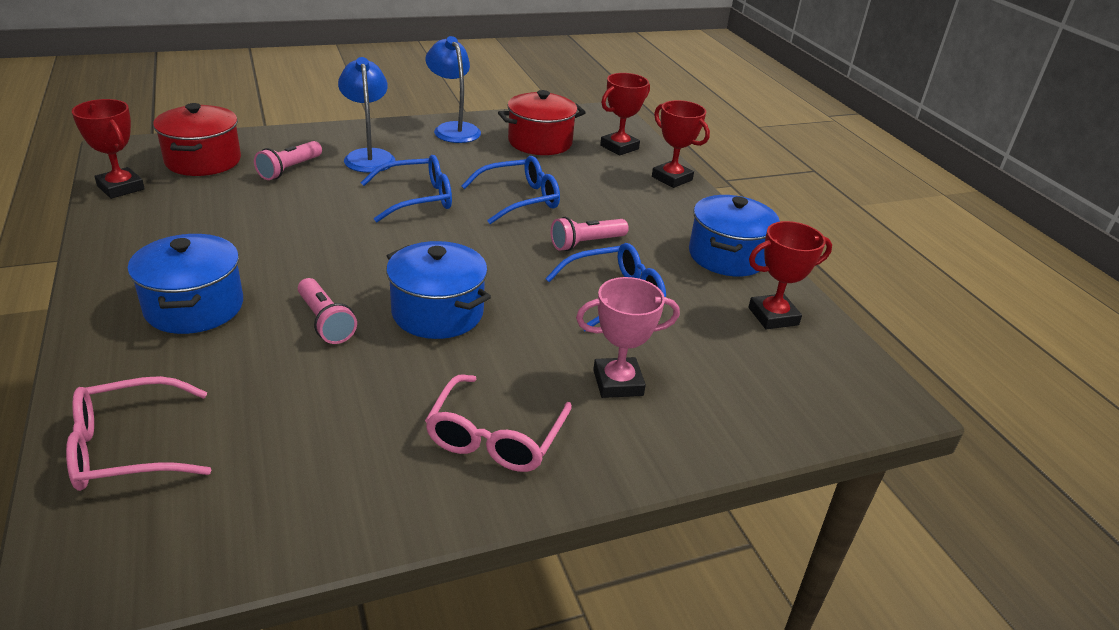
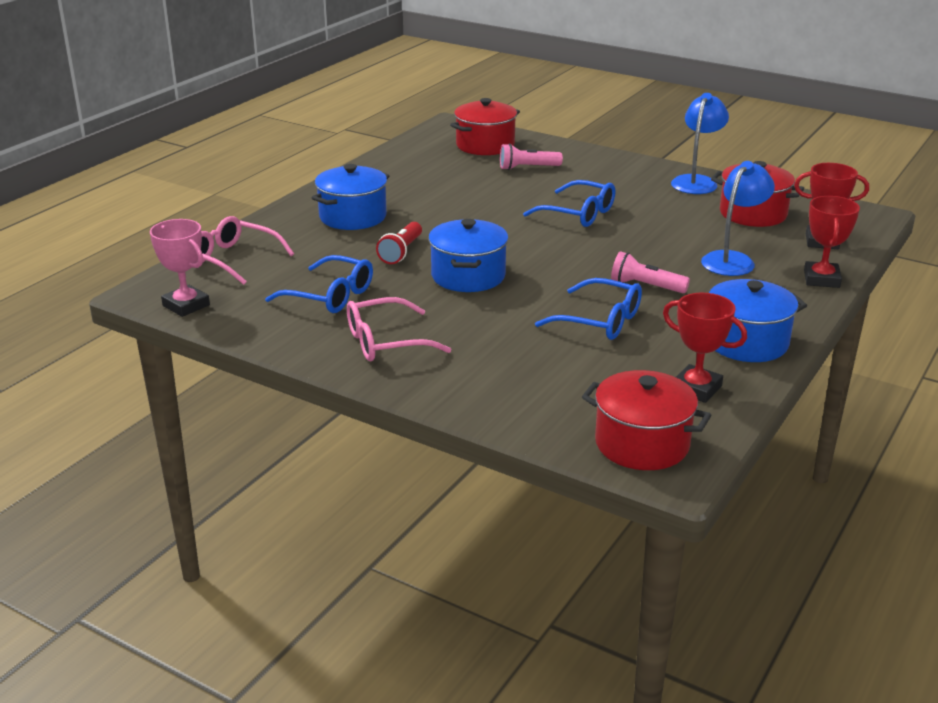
camera: 55 degrees right, 5 degrees down
red trophy [72,99,145,199] -> none
pink flashlight [298,278,357,344] -> red flashlight [376,222,422,264]
blue lamp [338,57,395,173] -> blue lamp moved to [701,161,775,276]
blue glasses [462,156,560,224] -> blue glasses moved to [265,255,373,313]
pink trophy [576,277,680,398] -> pink trophy moved to [150,219,210,317]
none -> red pot [582,370,711,470]

